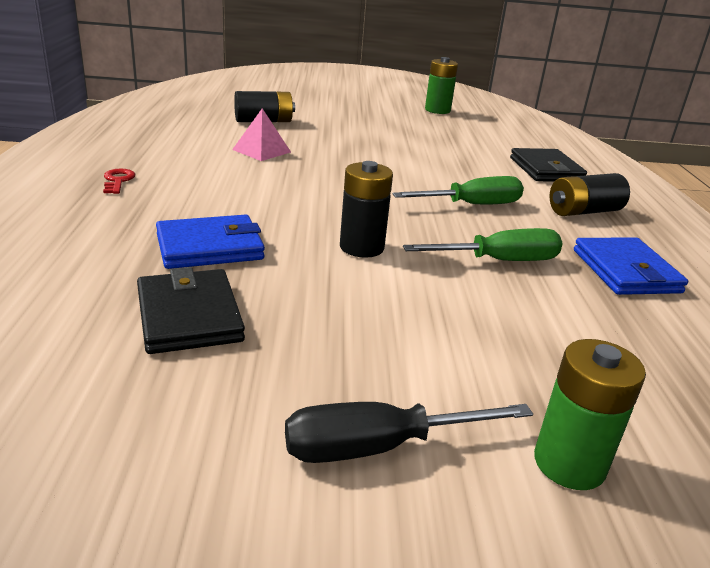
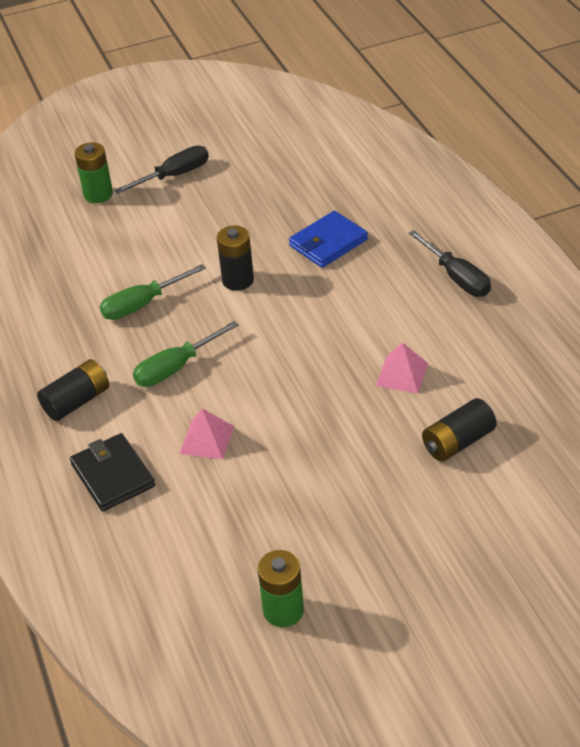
camera: 165 degrees right, 15 degrees up
red key [103,169,135,194] -> black screwdriver [408,230,491,297]
black wallet [137,267,245,354] -> none
blue wallet [574,238,688,295] -> none
none -> pink pyramid [180,408,234,460]

